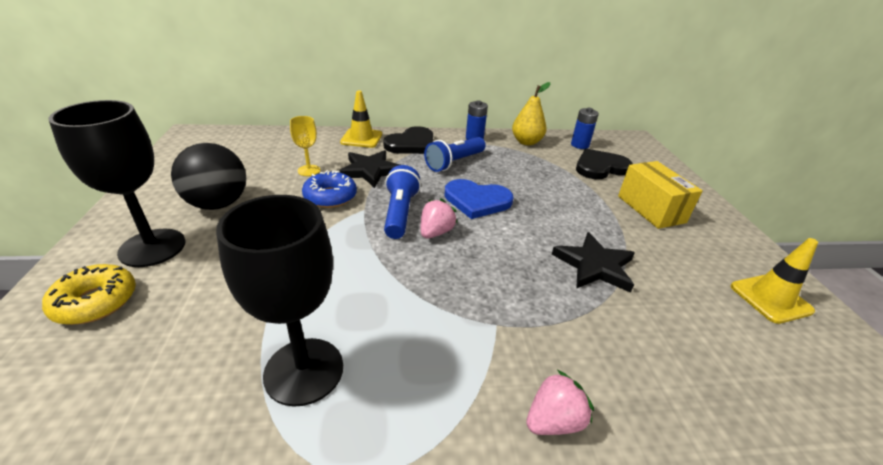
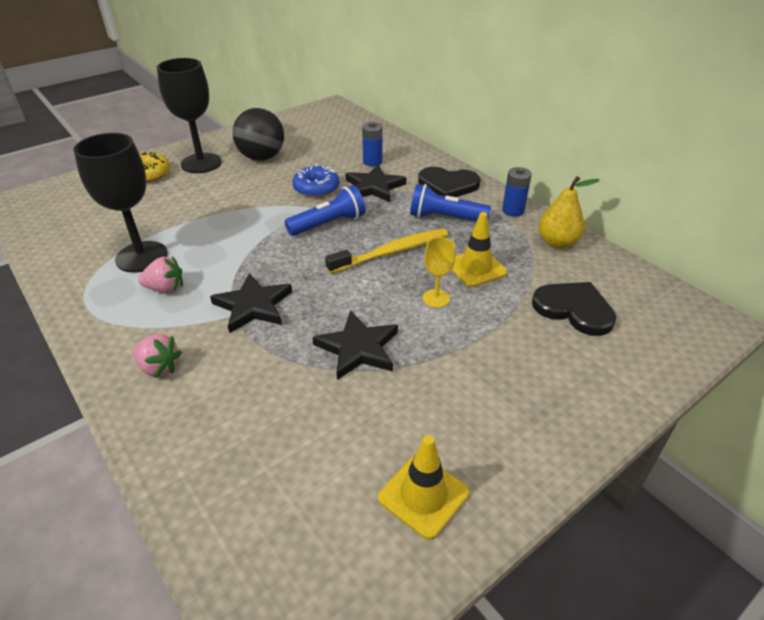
camera: 60 degrees right, 5 degrees up
yellow goblet [290,116,321,176] -> yellow goblet moved to [423,237,456,308]
yellow traffic cone [340,91,382,148] -> yellow traffic cone moved to [452,212,507,287]
pink strawberry [421,198,457,238] -> pink strawberry moved to [138,256,183,293]
blue heart [445,179,514,219] -> yellow toothbrush [325,229,448,274]
blue battery [571,108,599,149] -> blue battery moved to [362,122,383,166]
yellow box [618,161,703,229] -> none
none -> black star [210,273,292,333]

